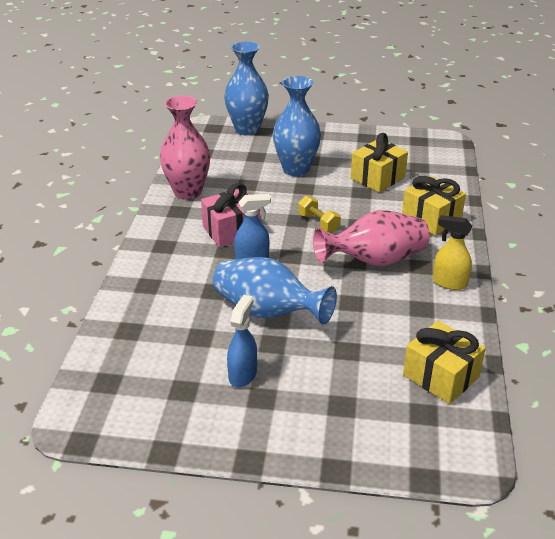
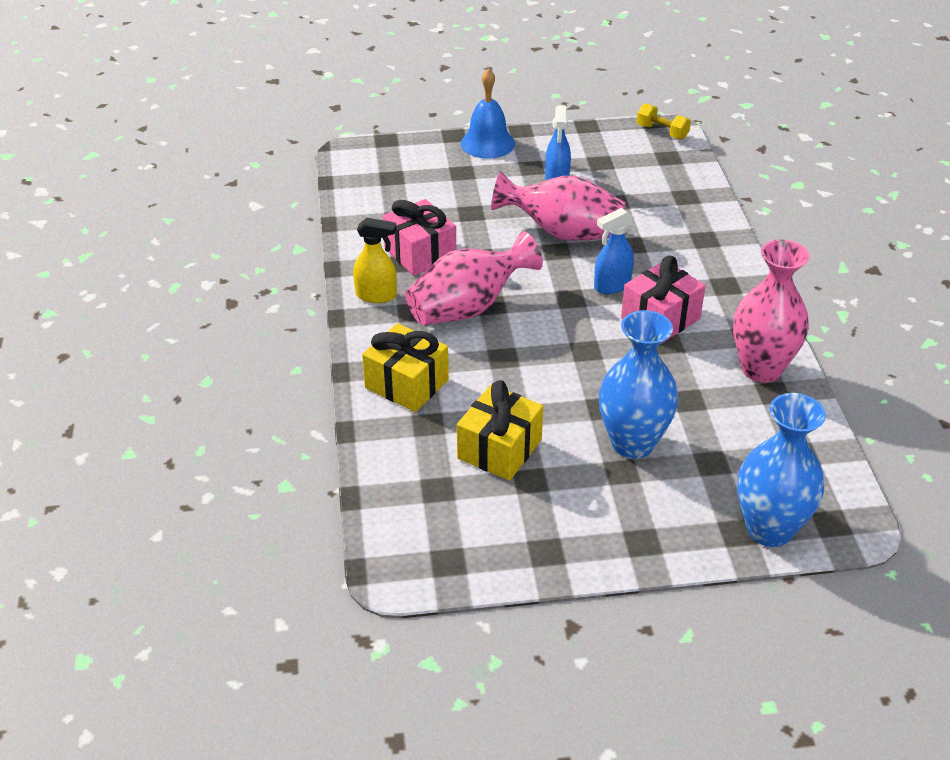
camera: 165 degrees right, 5 degrees up
blue vase [213,257,337,325] -> pink vase [491,172,625,241]
yellow dumbbell [298,196,341,233] -> yellow dumbbell moved to [637,103,691,140]
yellow gift [403,321,486,404] -> none
none -> pink gift [383,199,456,276]
none -> blue bell [461,68,515,159]

